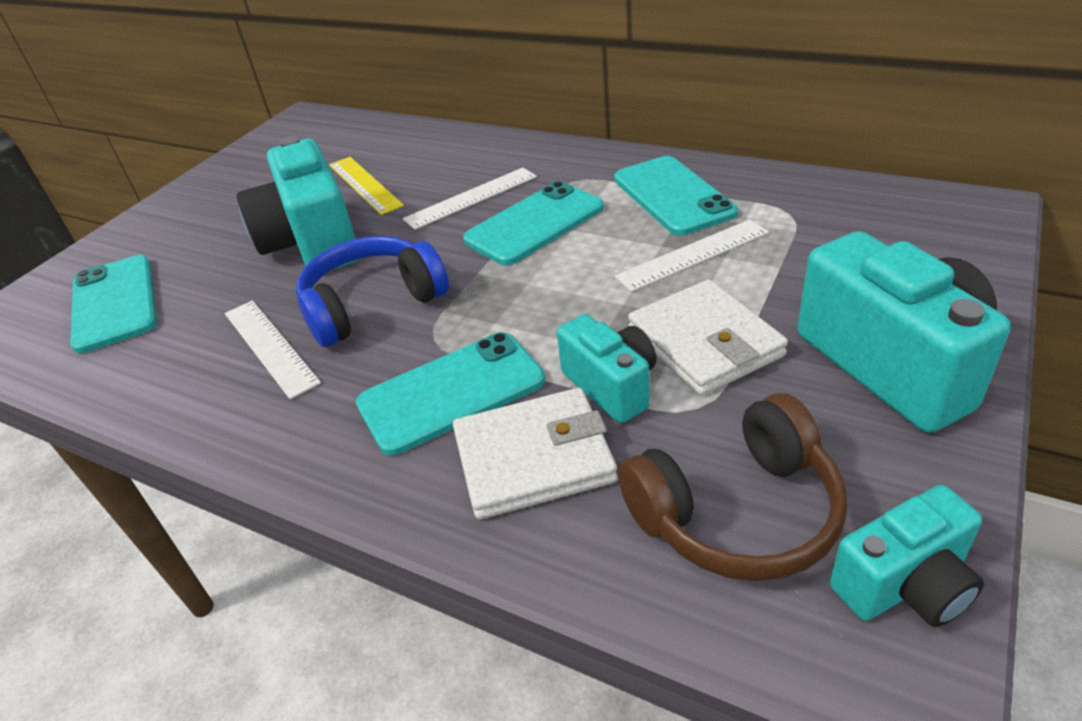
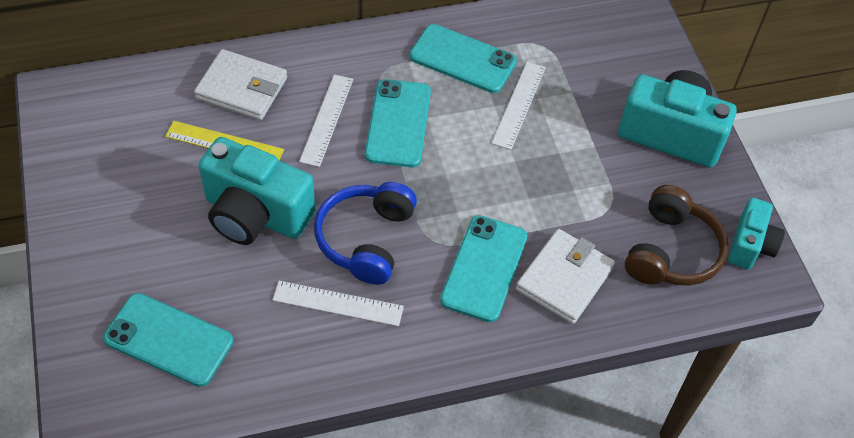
camera: 50 degrees left, 15 degrees up
turquoise camera [557,314,656,423] -> none
white wallet [628,279,788,396] -> white wallet moved to [194,49,287,120]

